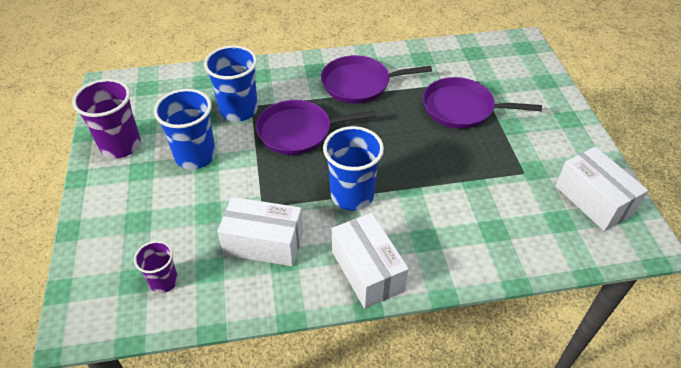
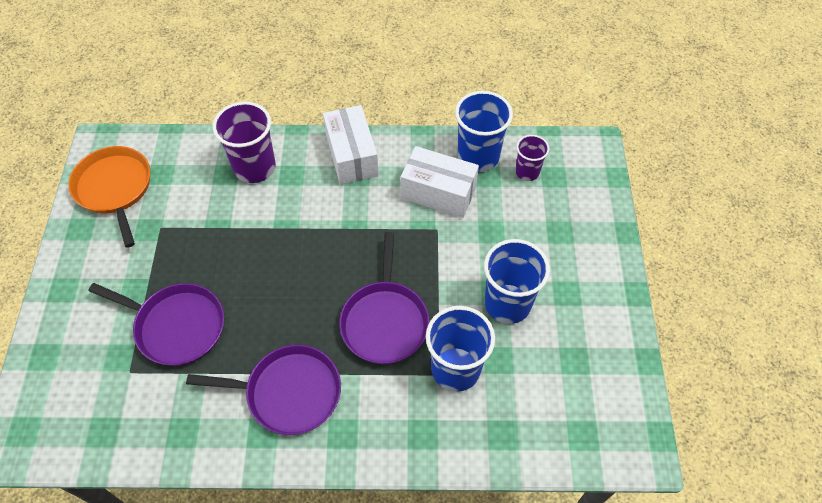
camera: 170 degrees left, 10 degrees up
purple cup [72,79,141,159] -> purple cup moved to [213,102,276,183]
purple pan [256,100,376,155] -> purple pan turned 90 degrees clockwise [339,232,429,364]
blue cup [323,126,384,211] -> blue cup moved to [455,91,513,172]
white box [555,147,648,231] -> orange pan [68,146,150,248]

